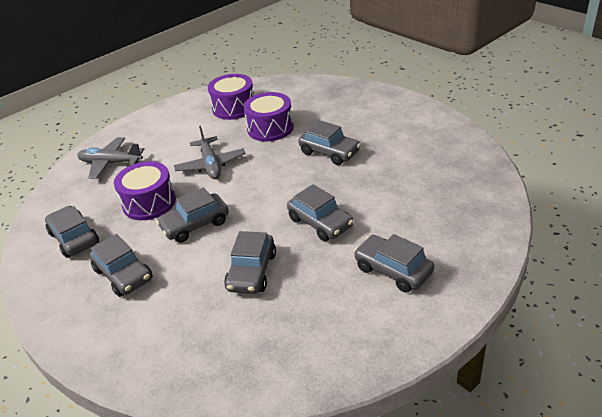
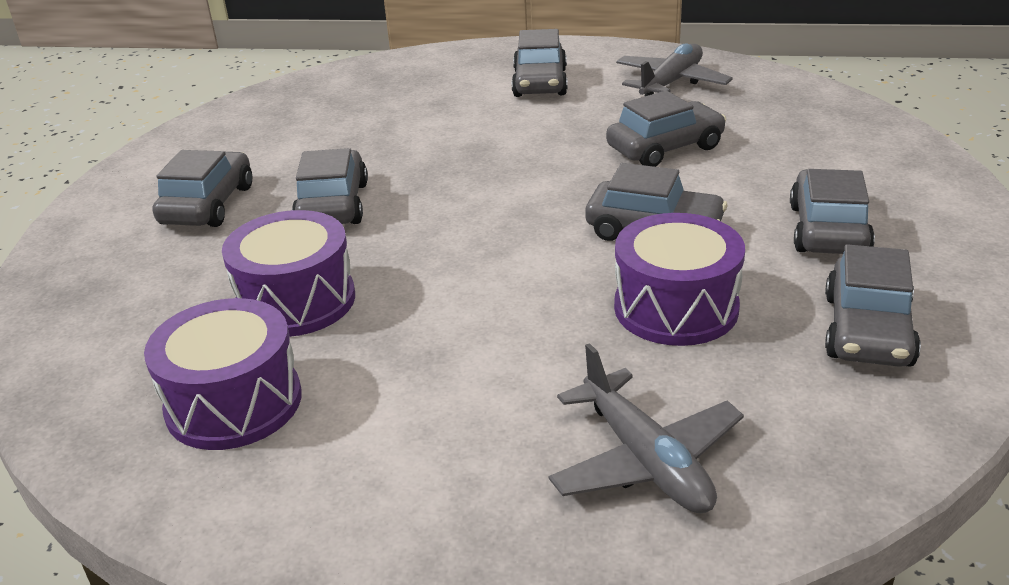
camera: 130 degrees left, 5 degrees down
grey plane [174,126,246,179] -> grey plane moved to [616,43,733,96]
grey car [287,184,354,241] -> grey car moved to [153,150,252,227]

